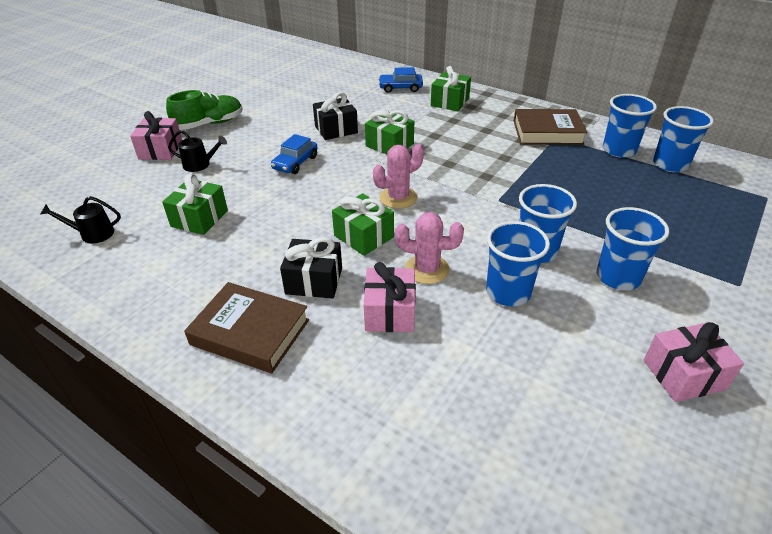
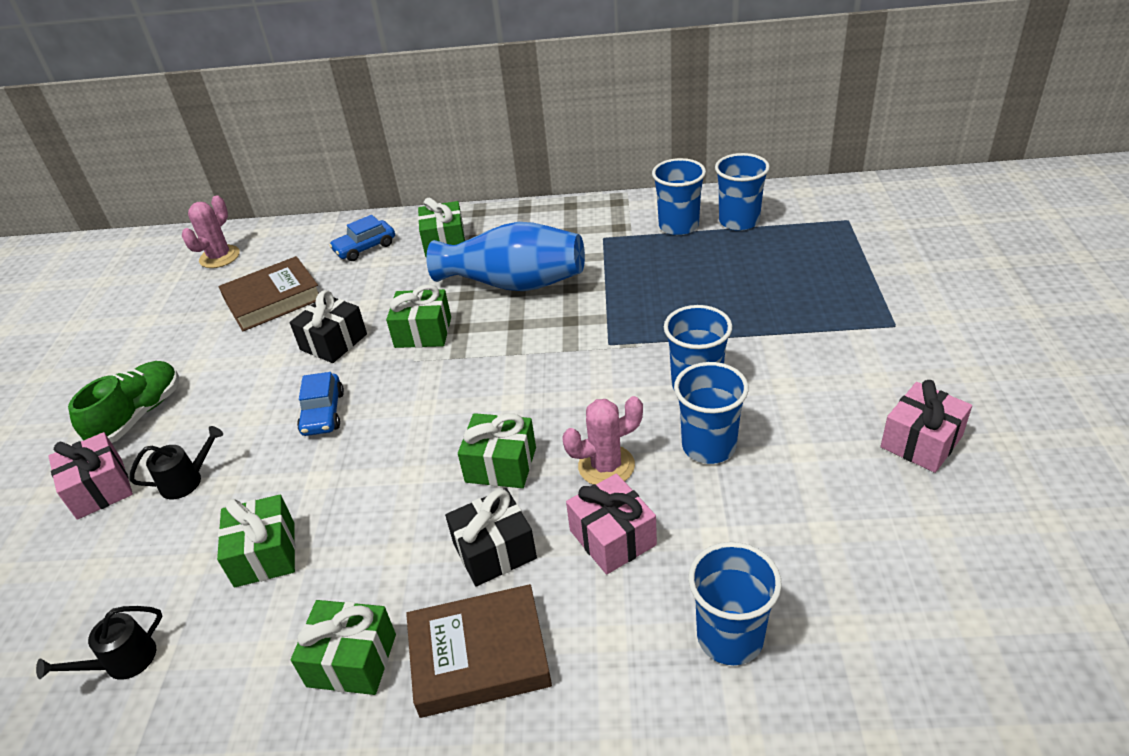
camera: 30 degrees left, 0 degrees up
pink cactus [373,144,424,209] -> pink cactus moved to [181,195,240,268]
brown book [514,109,587,145] -> brown book moved to [218,256,319,331]
blue cup [597,207,669,290] -> blue cup moved to [688,542,782,665]
none -> green gift [291,600,396,695]
none -> blue vase [426,222,585,291]

